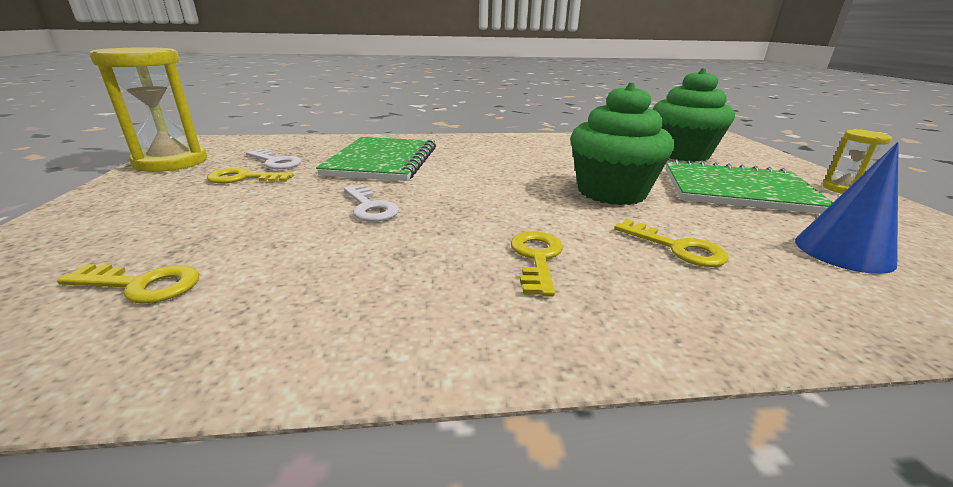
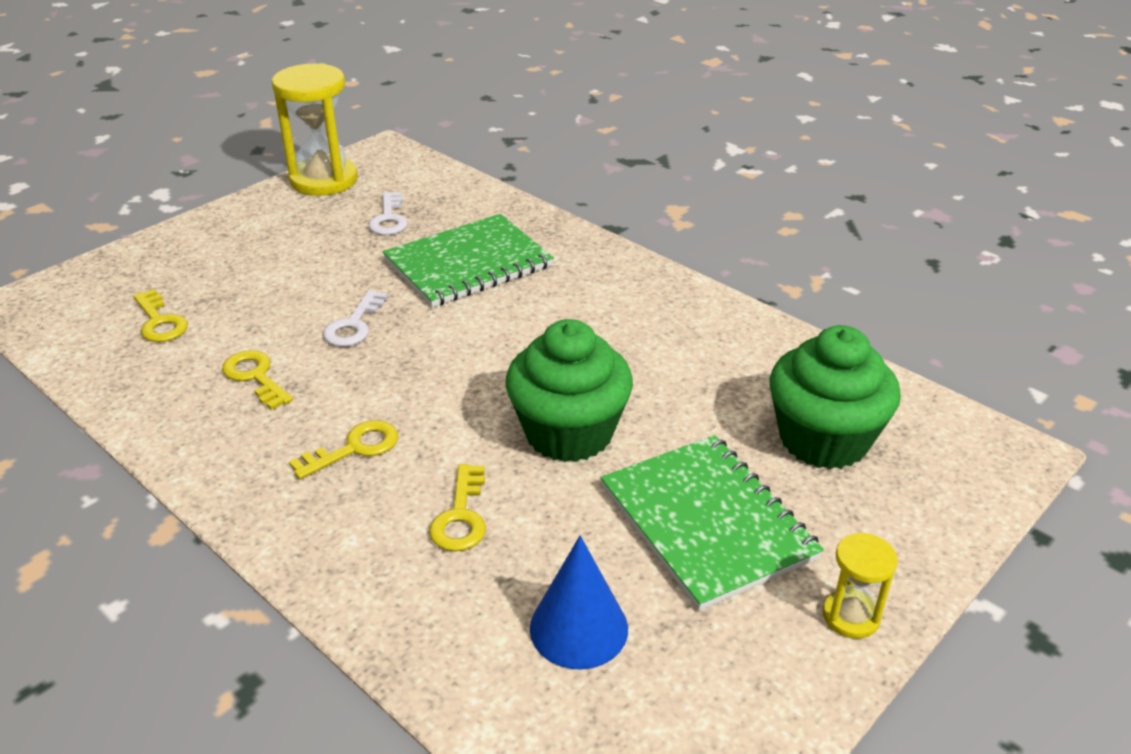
camera: 50 degrees right, 10 degrees up
yellow key [207,168,294,183] -> yellow key moved to [222,350,293,410]

